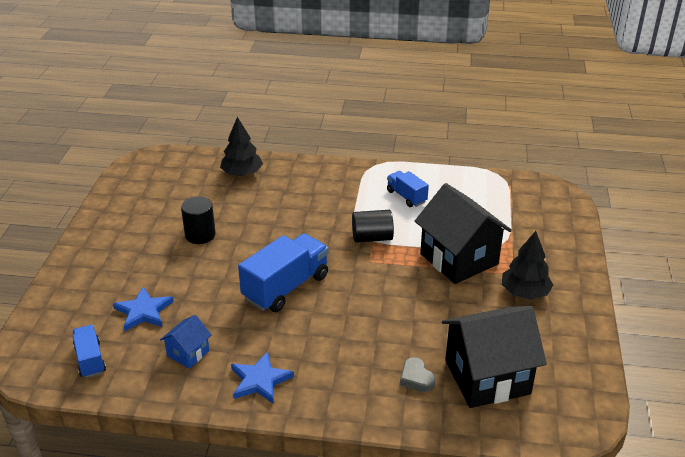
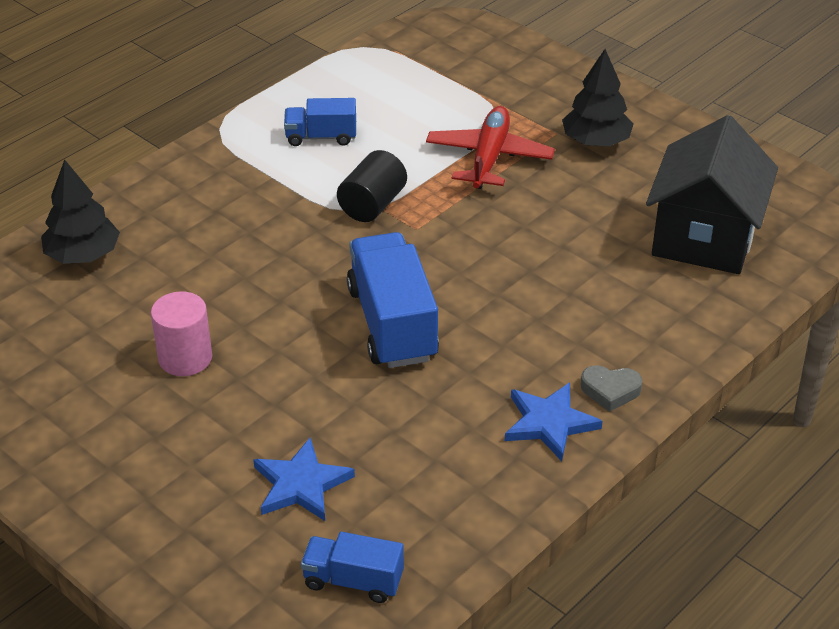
camera: 55 degrees left, 5 degrees up
blue house [160,315,212,369] -> none
black cylinder [181,196,216,244] -> pink cylinder [151,291,212,376]
grey heart [400,357,435,392] -> grey heart moved to [581,365,642,412]
black house [415,183,512,284] -> red plane [426,106,555,189]

